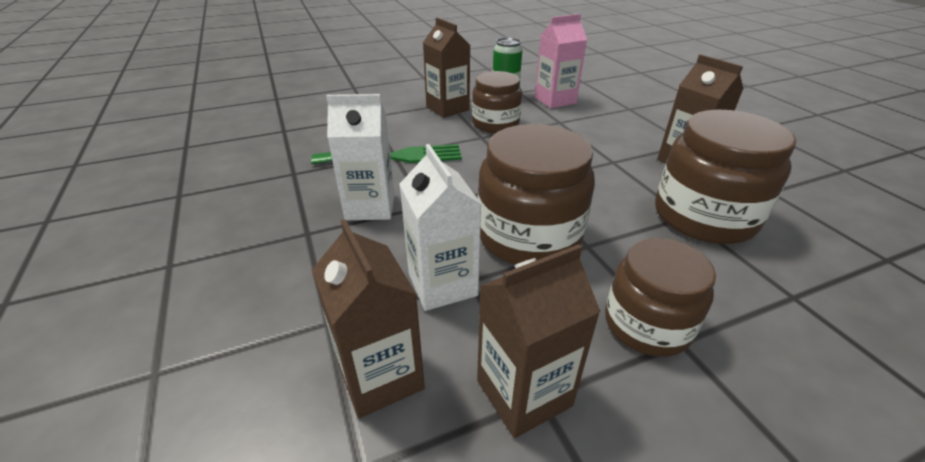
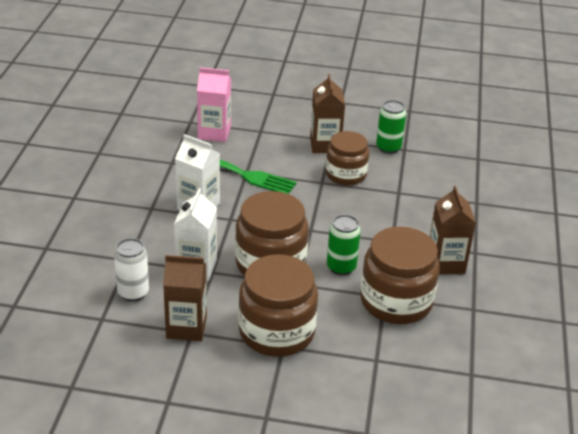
camera: 30 degrees right, 0 degrees up
brown carton [312,219,425,418] -> white can [114,238,149,301]
pink carton [534,14,587,108] -> pink carton moved to [197,67,231,142]
brown jar [605,238,716,357] -> brown jar [238,254,318,357], size x1.51
none -> green can [327,215,361,275]

